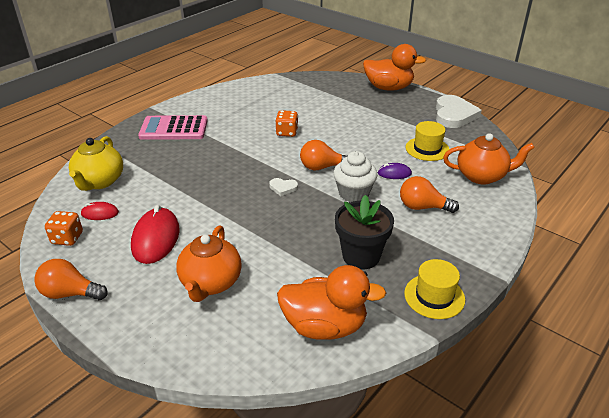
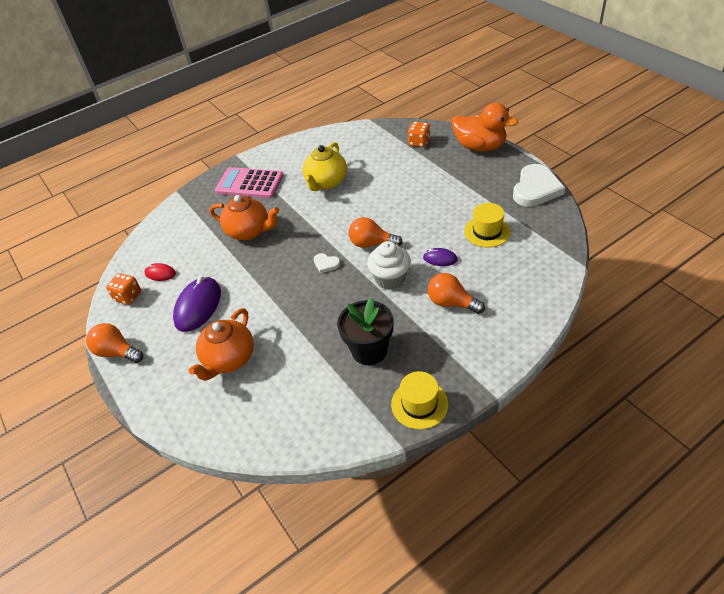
camera: 20 degrees right, 10 degrees up
yellow teapot [69,136,123,191] -> yellow teapot moved to [302,142,347,191]
red mouse [131,205,180,264] -> purple mouse [173,276,221,332]
orange dice [276,110,298,137] -> orange dice moved to [408,121,430,147]
orange duck [277,265,386,340] -> none
orange teapot [443,133,535,184] -> orange teapot moved to [210,195,279,240]

